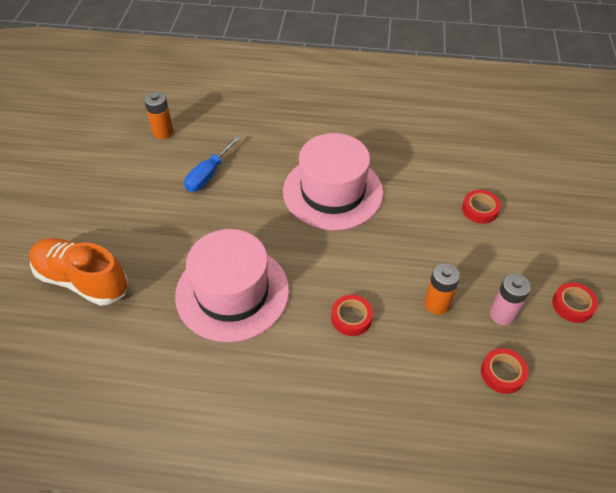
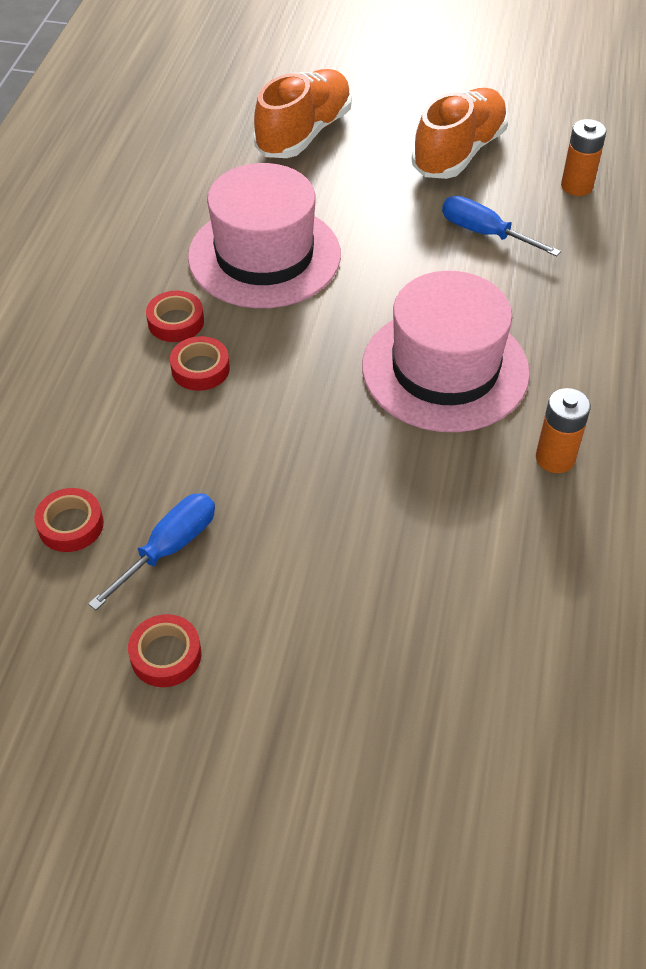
camera: 95 degrees right, 0 degrees up
orange battery [424,263,460,315] -> orange battery moved to [536,388,591,473]
red tape [462,190,501,224] -> red tape moved to [146,291,204,342]
pink battery [490,273,531,325] -> blue screwdriver [88,493,215,610]
none -> orange shoe [412,88,508,179]

